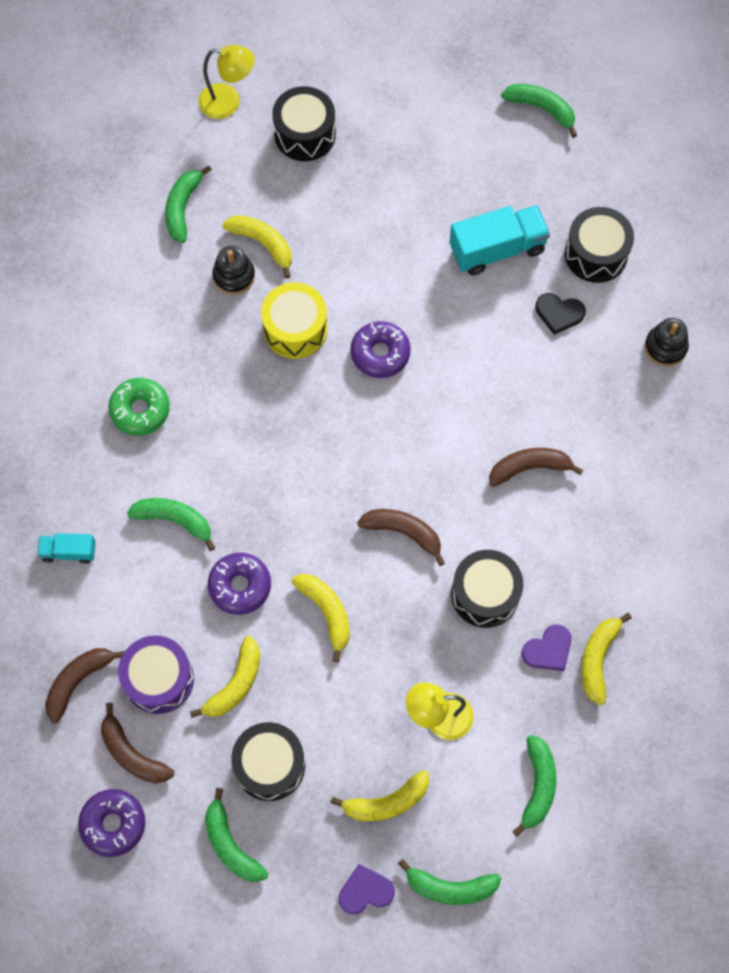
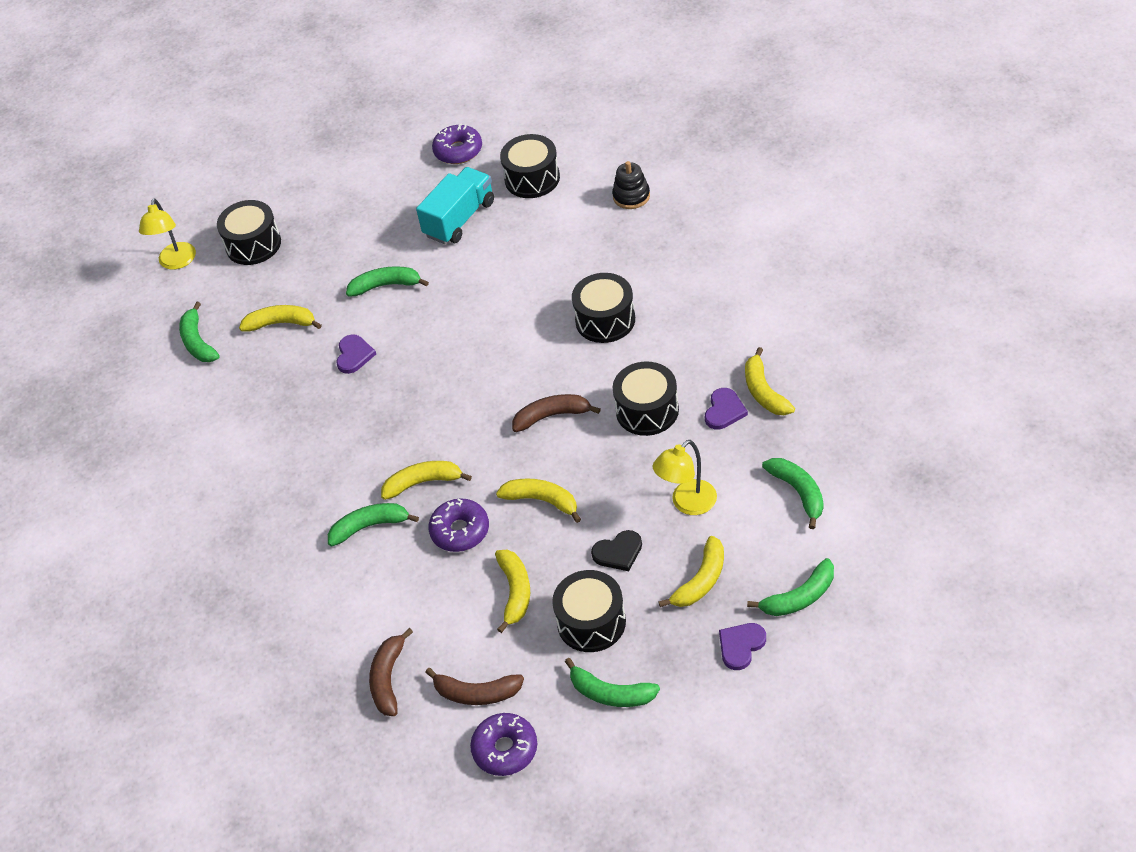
camera: 30 degrees left, 20 degrees down
turquoise truck [37,533,96,564] -> none
green donut [108,378,170,436] -> none
purple drum [118,635,194,714] -> none
yellow lamp [199,45,254,119] -> yellow lamp turned 120 degrees clockwise [139,198,196,270]
black stacking toy [212,246,255,295] -> none
yellow drum [261,282,328,359] -> purple heart [336,334,376,374]
purple donut [351,321,411,378] -> purple donut moved to [432,124,482,164]
brown banana [489,448,583,487] -> black drum [572,273,635,343]
green banana [501,84,577,138] -> green banana moved to [346,266,429,297]
black heart [535,293,586,335] -> black heart moved to [591,530,642,571]
none -> yellow banana [381,461,472,500]

